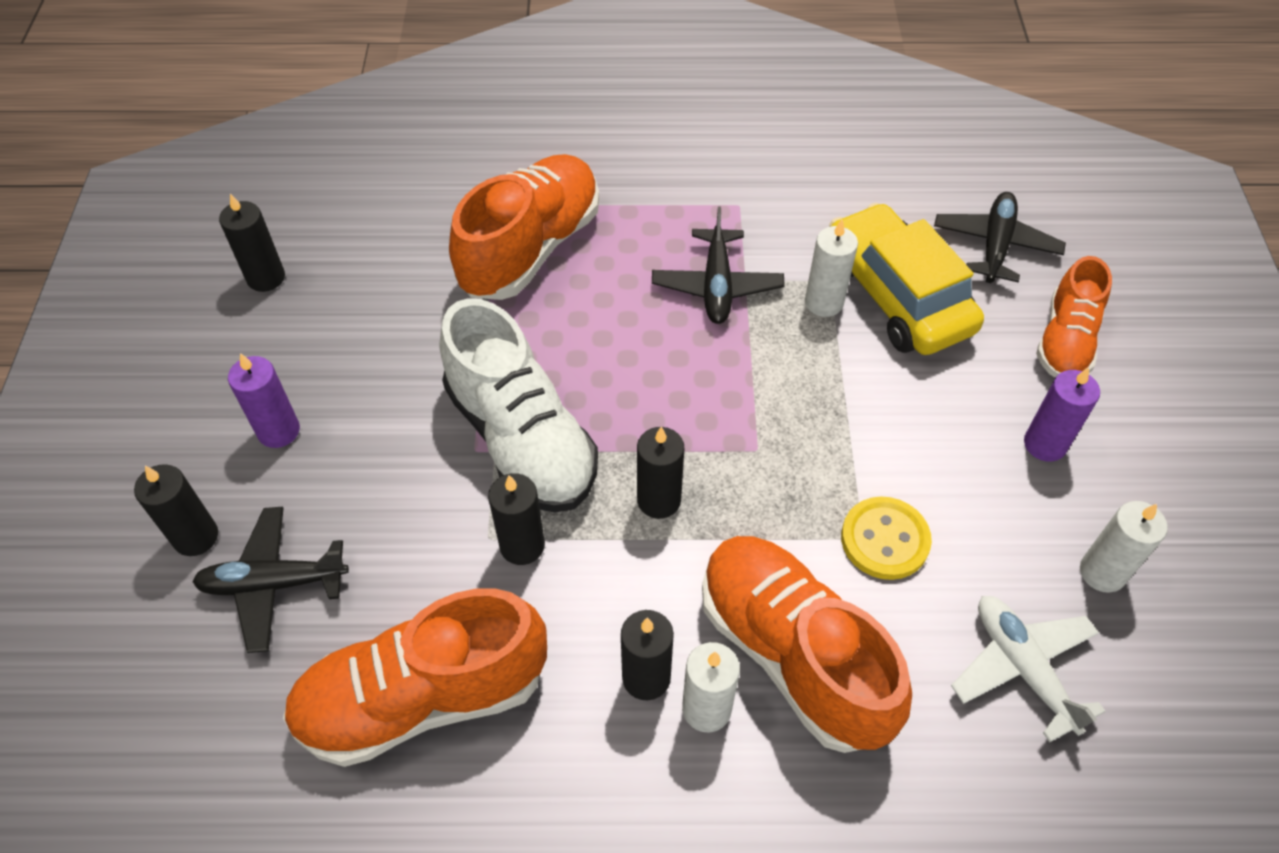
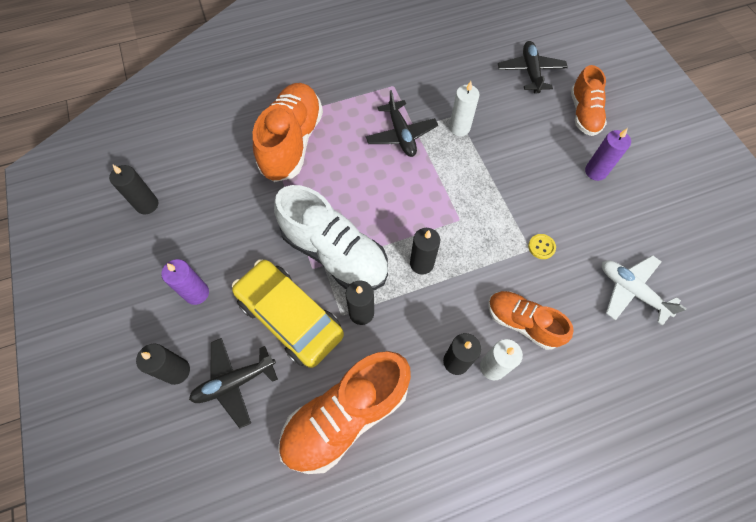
camera: 20 degrees left, 10 degrees up
orange shoe [702,536,912,753] -> orange shoe [488,291,574,350], size x0.61
yellow car [829,203,984,355] -> yellow car moved to [232,259,344,368]
yellow button [841,497,932,580] -> yellow button [528,234,556,259], size x0.57
white candle [1080,501,1168,593] -> none

